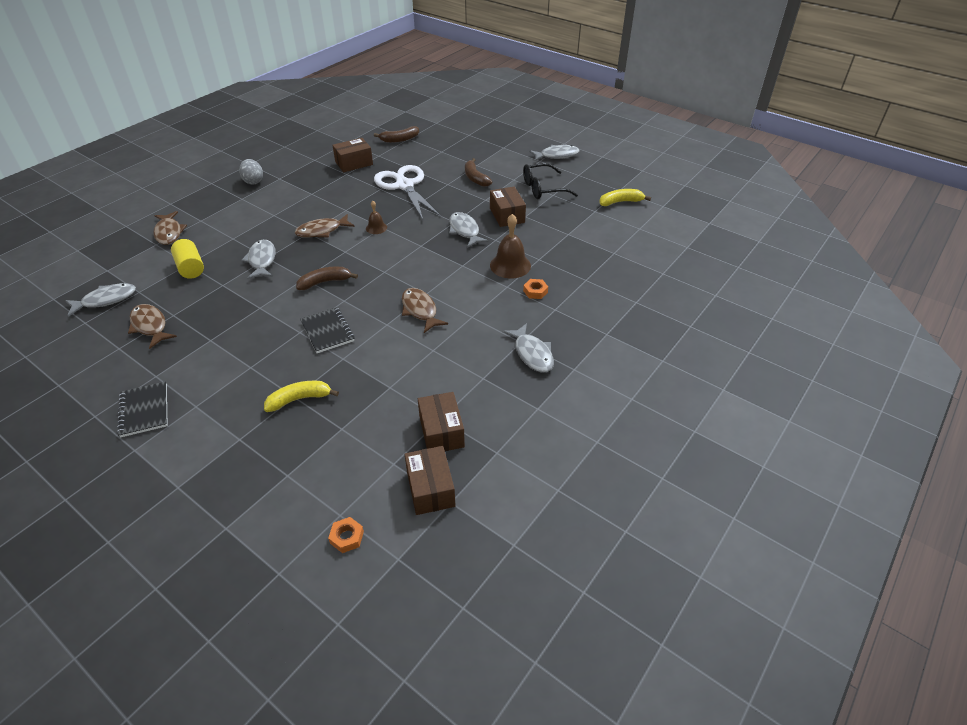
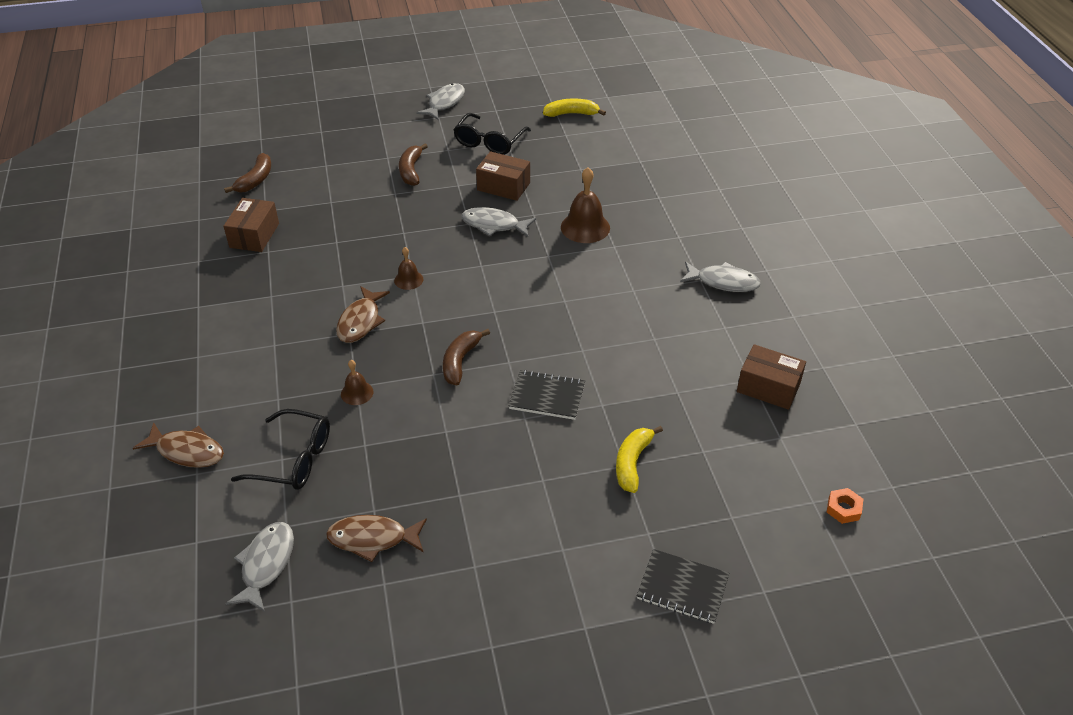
camera: 50 degrees left, 0 degrees up
black notebook [117,381,168,437] -> black notebook moved to [637,549,729,624]
yellow cylinder [171,239,204,279] -> black glasses [231,409,330,490]
grey egg [239,159,263,185] -> none
grey fish [241,240,276,279] -> brown bell [341,360,374,405]
white scissors [374,165,441,220] -> none
brown fish [402,288,448,333] -> none
brown box [404,446,456,515] -> none
brown banana [465,158,492,187] -> brown banana turned 75 degrees clockwise [399,143,428,186]
orange nut [523,279,548,299] -> none
yellow banana [599,189,651,206] -> yellow banana turned 60 degrees clockwise [543,98,606,117]

